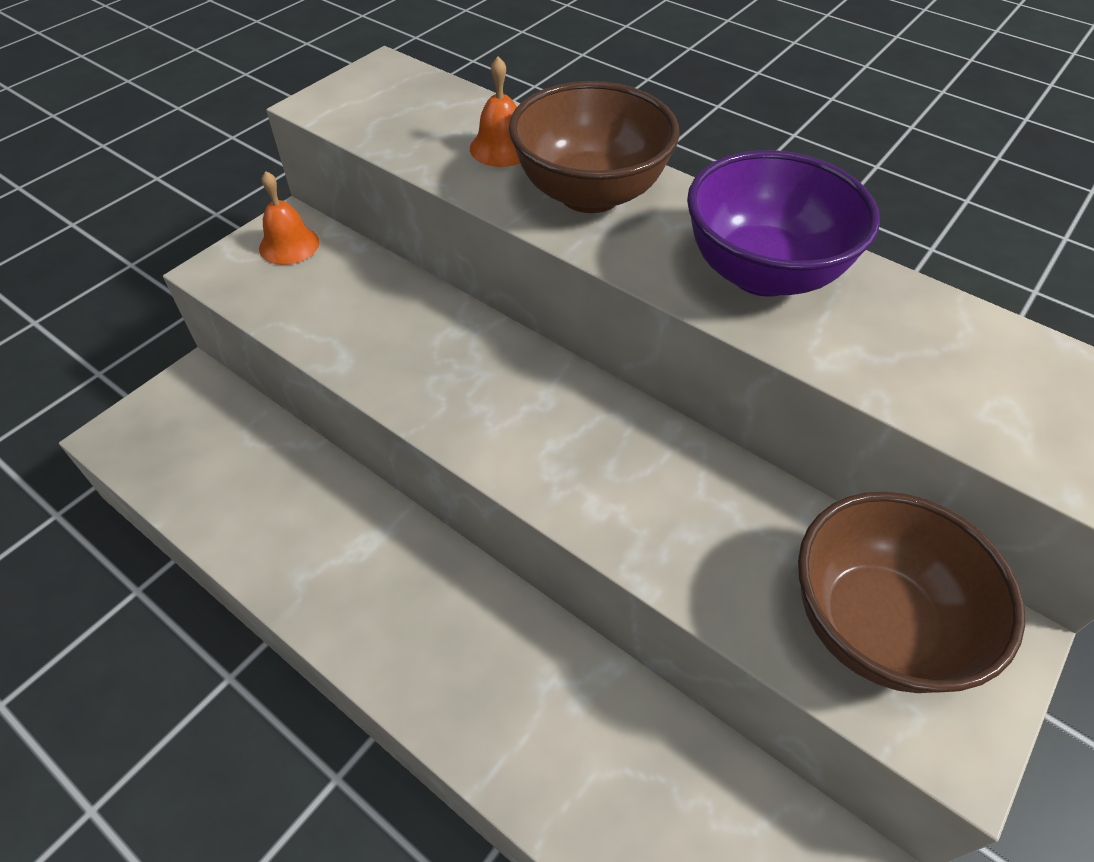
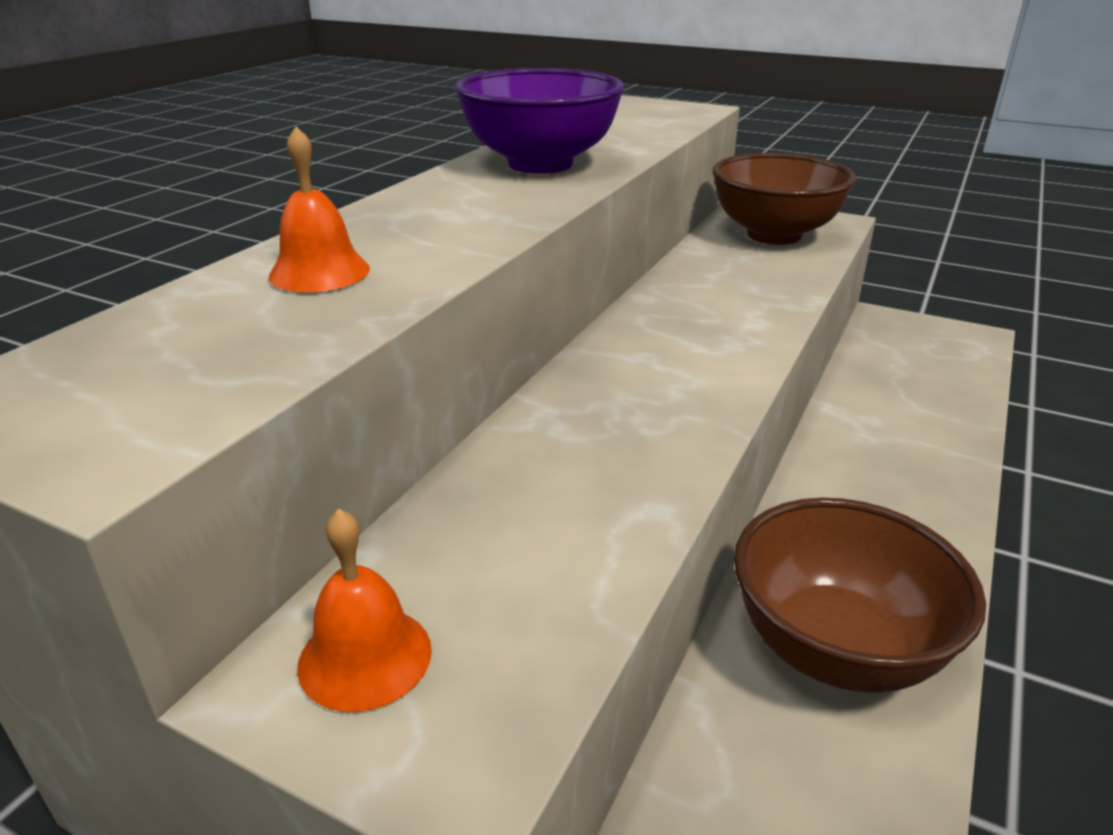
camera: 100 degrees left, 20 degrees down
brown bowl [509,81,680,213] -> brown bowl moved to [734,498,986,693]

